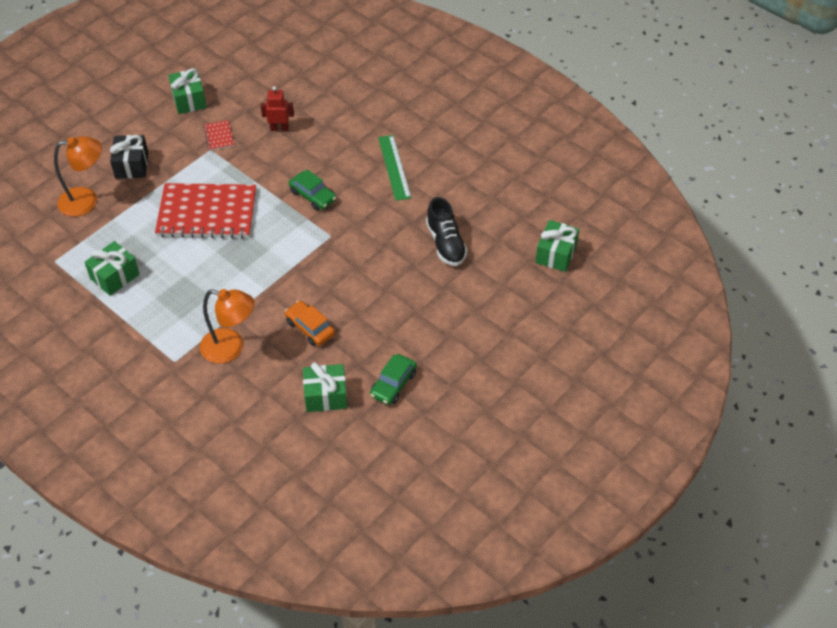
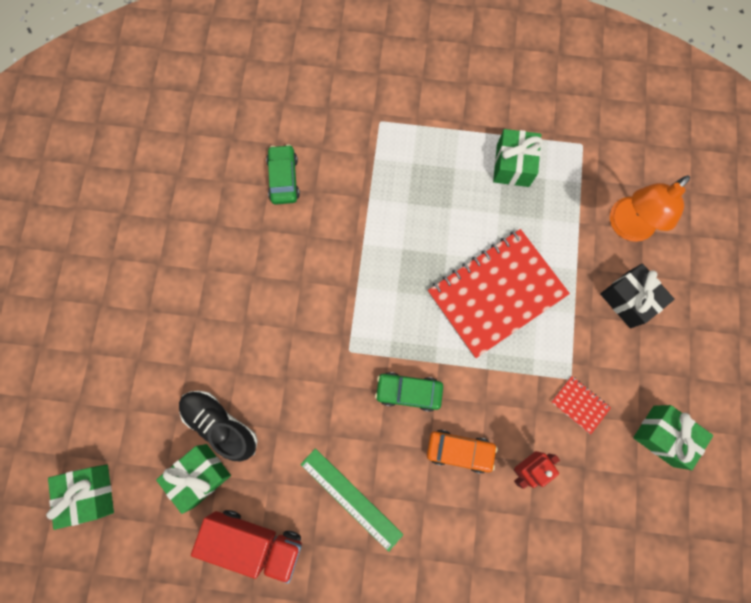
camera: 145 degrees right, 25 degrees up
orange lamp [200,289,255,364] -> none
orange car [285,301,335,346] -> orange car moved to [427,430,498,474]
green gift [303,362,347,412] -> green gift moved to [156,444,231,514]
green car [370,354,417,405] -> green car moved to [266,144,300,204]
none -> red truck [191,510,302,584]

